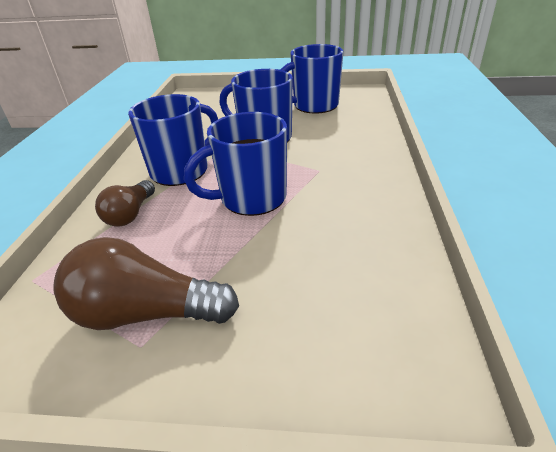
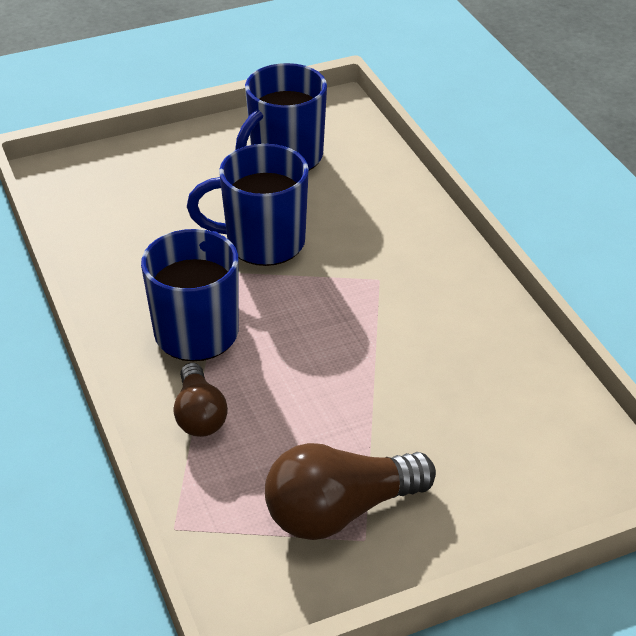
camera: 30 degrees left, 5 degrees up
blue mug [184,112,287,216] -> none

